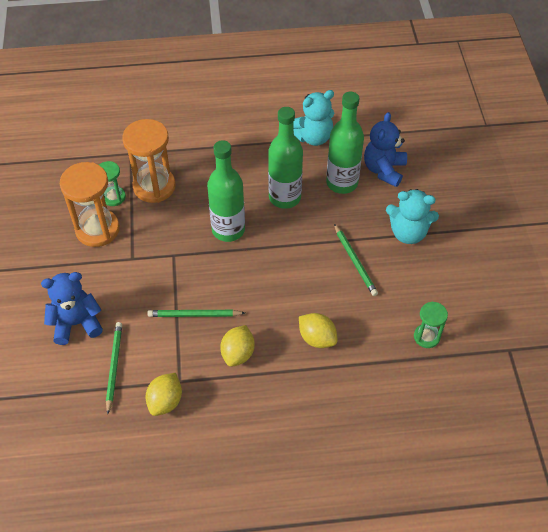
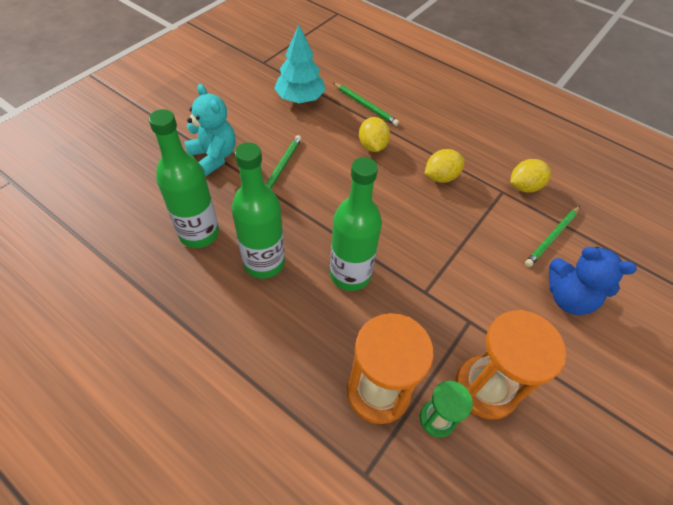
camera: 140 degrees left, 0 degrees up
green pencil [147,310,245,317] -> green pencil moved to [333,83,399,126]
turquoise teddy bear [294,90,334,146] -> none
blue teddy bear [364,112,407,187] -> none
green hourglass [414,302,448,348] -> turquoise tree [274,25,326,103]

